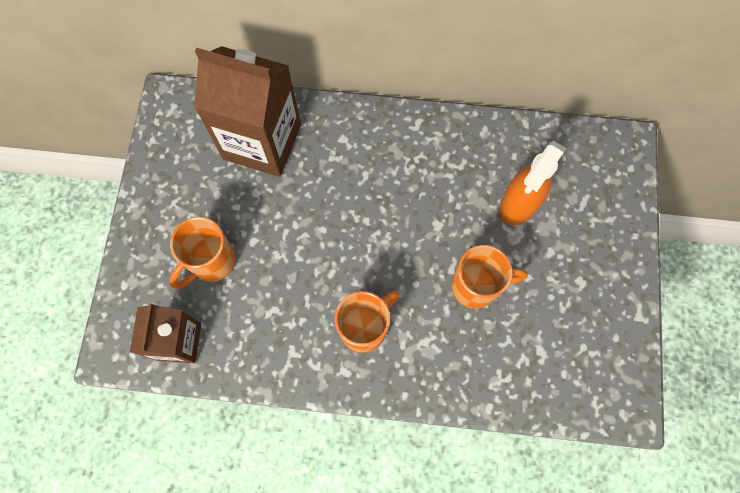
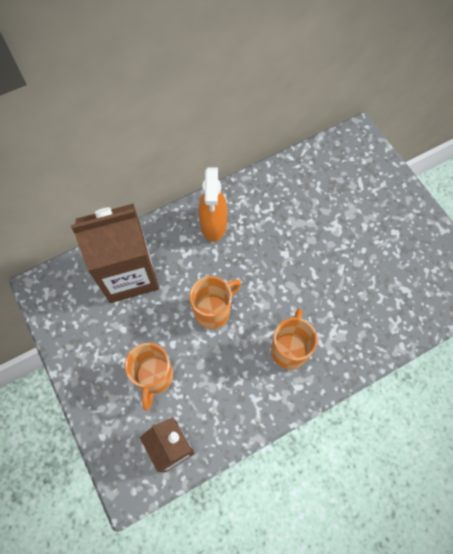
camera: 35 degrees left, 5 degrees down
orange mug [452,245,528,309] -> orange mug moved to [189,276,241,329]
orange spray bottle [500,141,566,225] -> orange spray bottle moved to [199,167,228,242]

